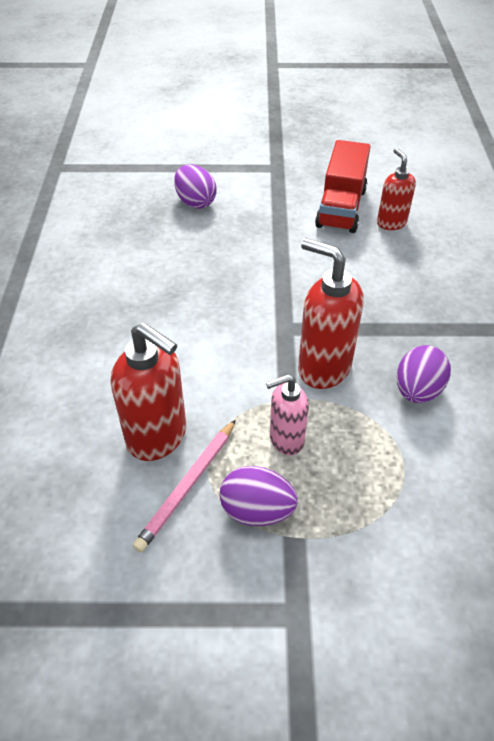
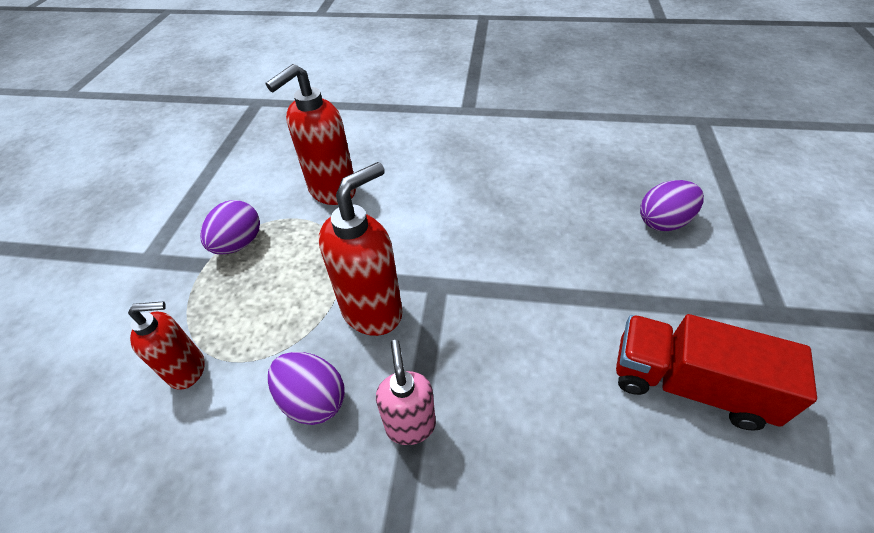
camera: 100 degrees right, 0 degrees up
pink pencil [133,419,236,553] -> none
pink soap dispenser [266,374,309,455] -> pink soap dispenser moved to [376,340,436,445]
red soap dispenser [377,148,416,230] -> red soap dispenser moved to [128,301,205,390]

